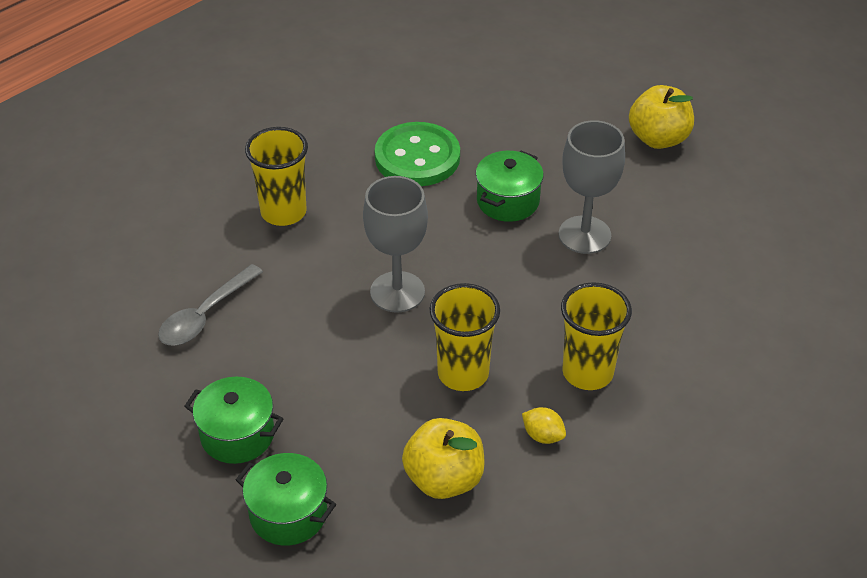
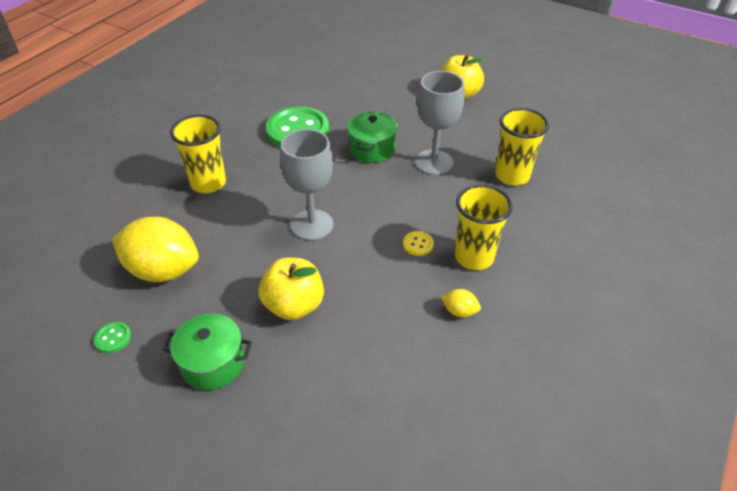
camera: 15 degrees left, 0 degrees up
grey spoon [158,264,263,345] -> yellow lemon [112,217,199,282]
green pot [236,453,336,546] -> none
yellow apple [402,418,485,499] -> yellow apple moved to [259,258,324,320]
yellow cup [430,283,500,391] -> yellow cup moved to [495,108,549,186]
none -> green button [94,322,131,353]
none -> yellow button [403,231,434,256]

